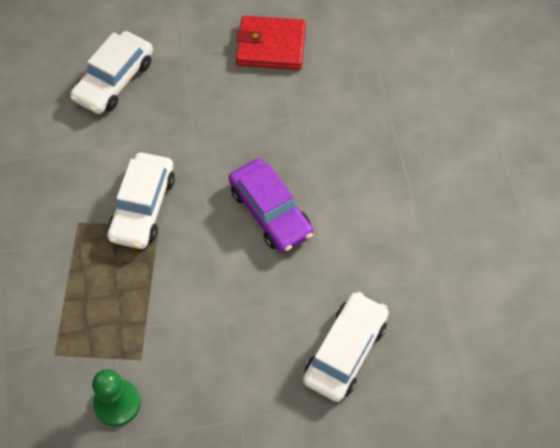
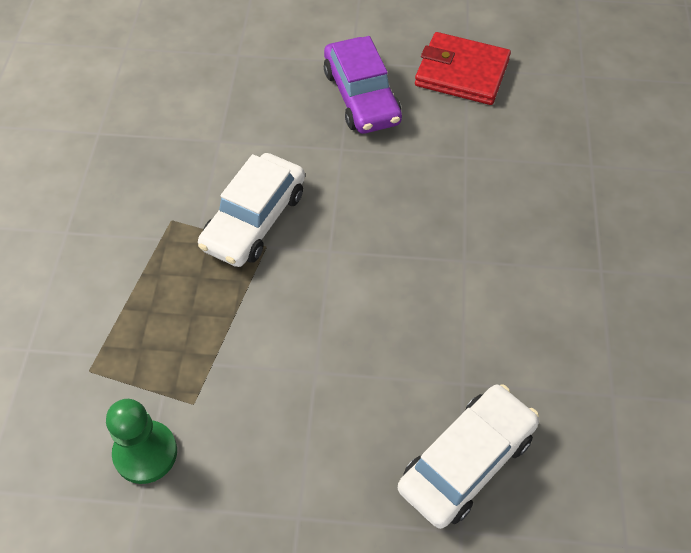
camera: 15 degrees right, 5 degrees down
white car [70,31,153,114] -> none
purple car [229,159,314,253] -> purple car moved to [324,36,402,134]

